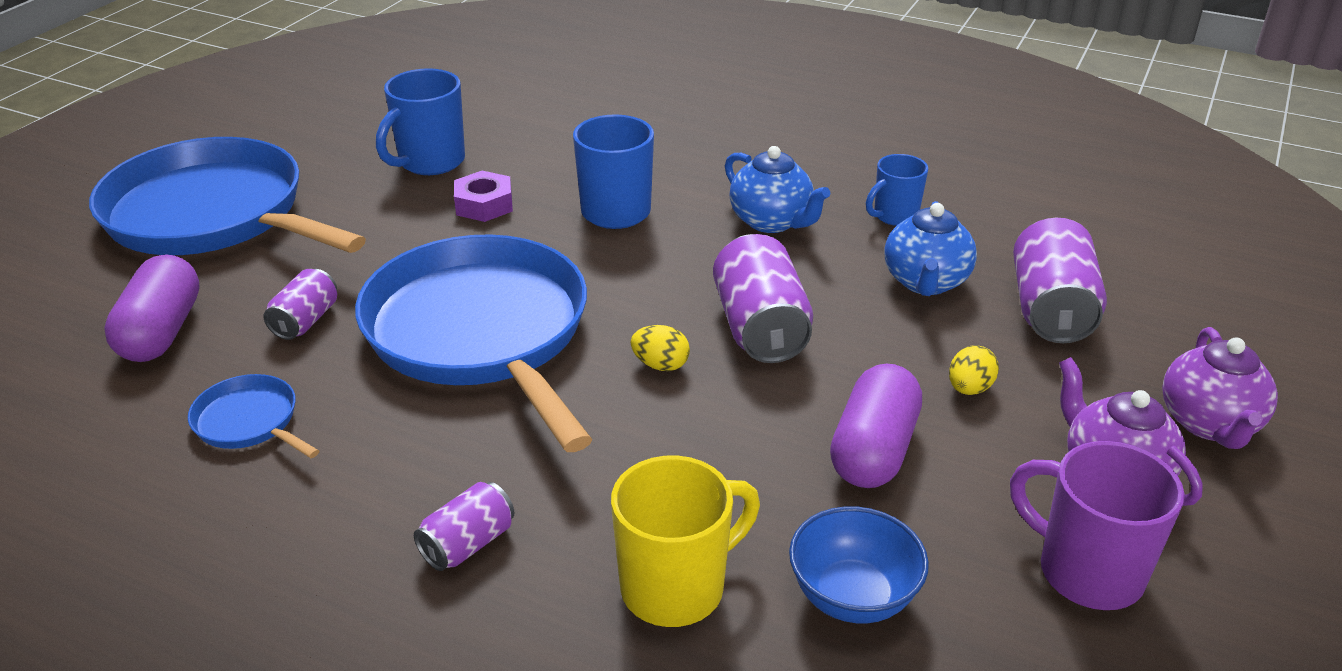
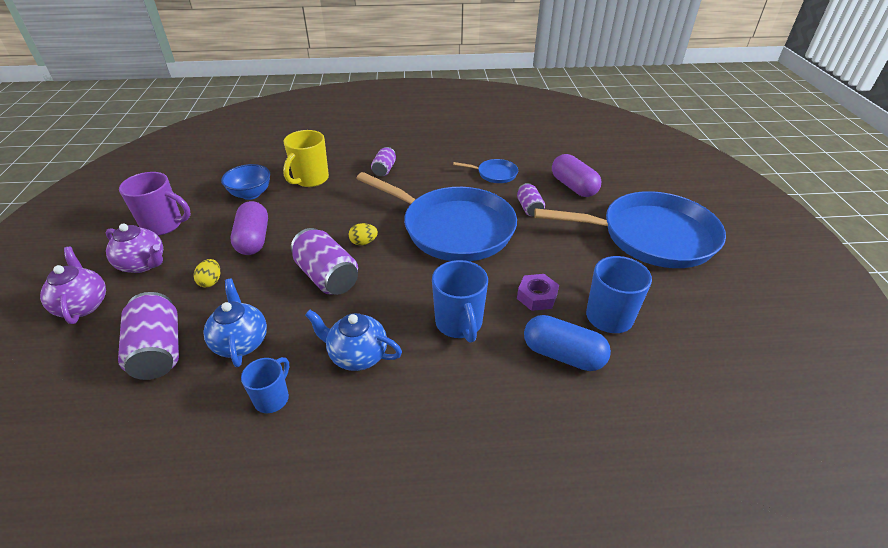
camera: 150 degrees right, 5 degrees up
none -> blue capsule [524,315,611,371]

